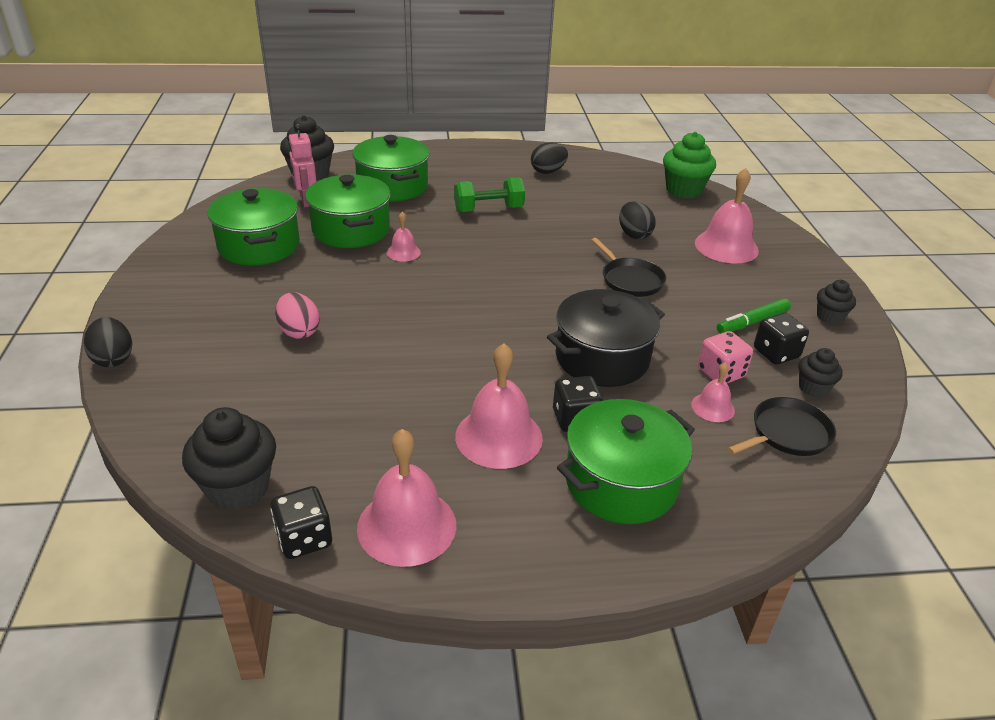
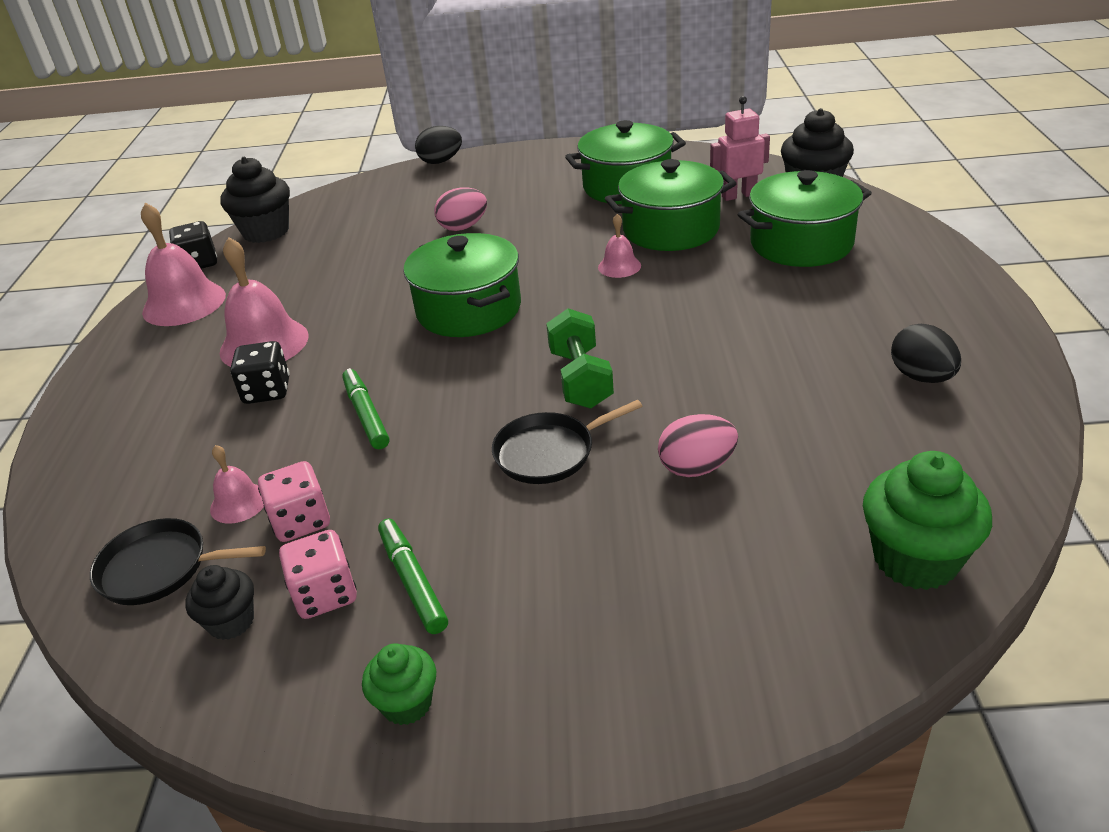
camera: 100 degrees right, 0 degrees up
green dumbbell [454,177,525,212] -> green dumbbell moved to [546,308,614,409]
black pot [547,289,665,387] -> green marker [342,368,389,449]
green pot [557,399,695,524] -> green pot moved to [403,233,521,337]
black egg [619,202,656,239] -> pink egg [658,414,738,477]
pink bell [695,168,759,263] -> none
black pan [727,397,836,456] -> black pan turned 120 degrees clockwise [90,518,266,605]
black dice [754,313,809,364] -> pink dice [279,530,357,619]
black cupcake [817,280,856,324] -> green cupcake [362,643,436,725]

